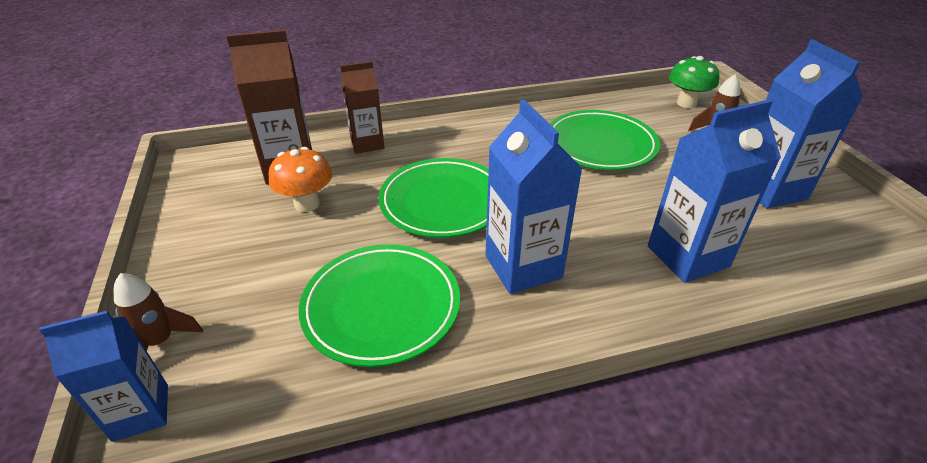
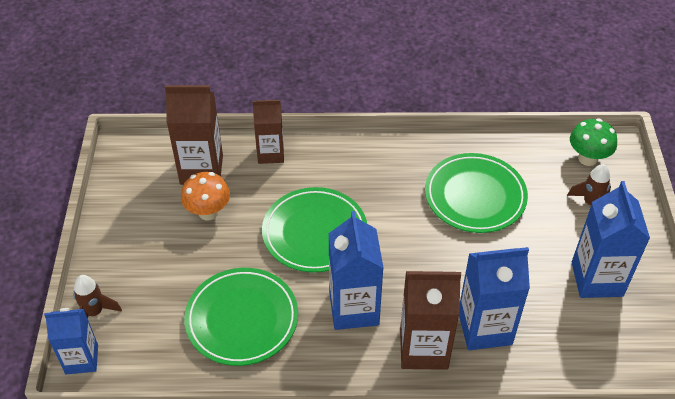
camera: 15 degrees right, 10 degrees up
none -> brown carton [400,271,461,370]

